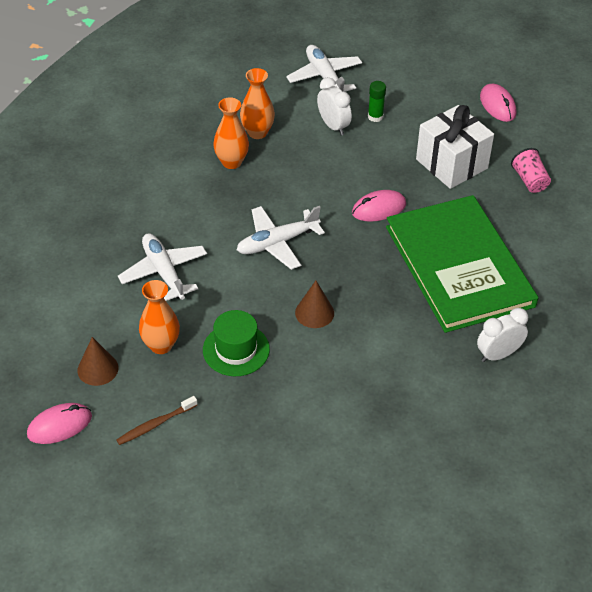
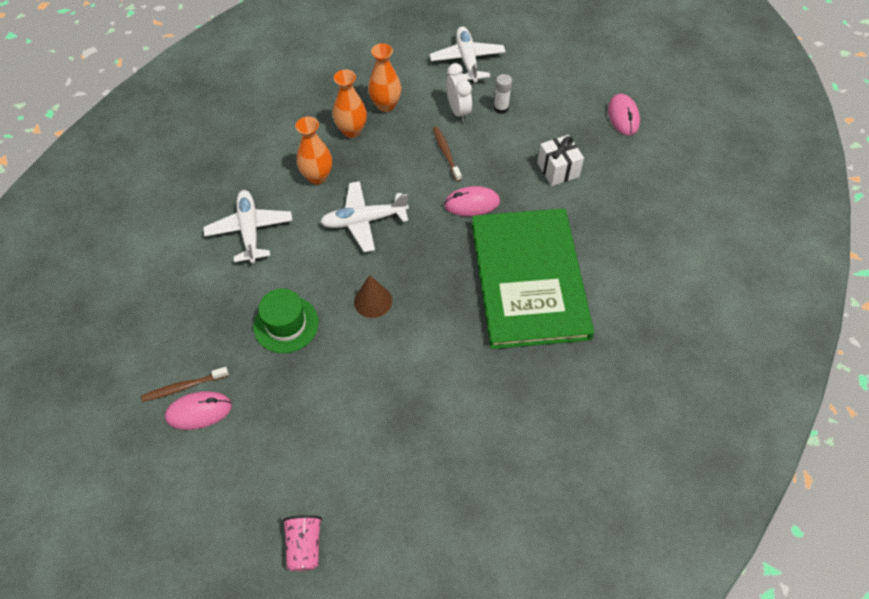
camera: 15 degrees right, 10 degrees up
pink mouse [27,403,92,444] -> pink mouse moved to [165,391,232,430]
brown cone [77,337,118,386] -> none
orange vase [139,280,180,354] -> orange vase moved to [296,117,332,184]
green glue stick [368,81,386,122] -> white glue stick [494,74,512,114]
white gift [416,105,494,189] -> white gift [537,135,584,186], size x0.63
white clock [477,308,528,362] -> none
pink cup [511,148,551,193] -> pink cup moved to [282,515,322,571]
none -> brown toothbrush [433,127,462,182]

